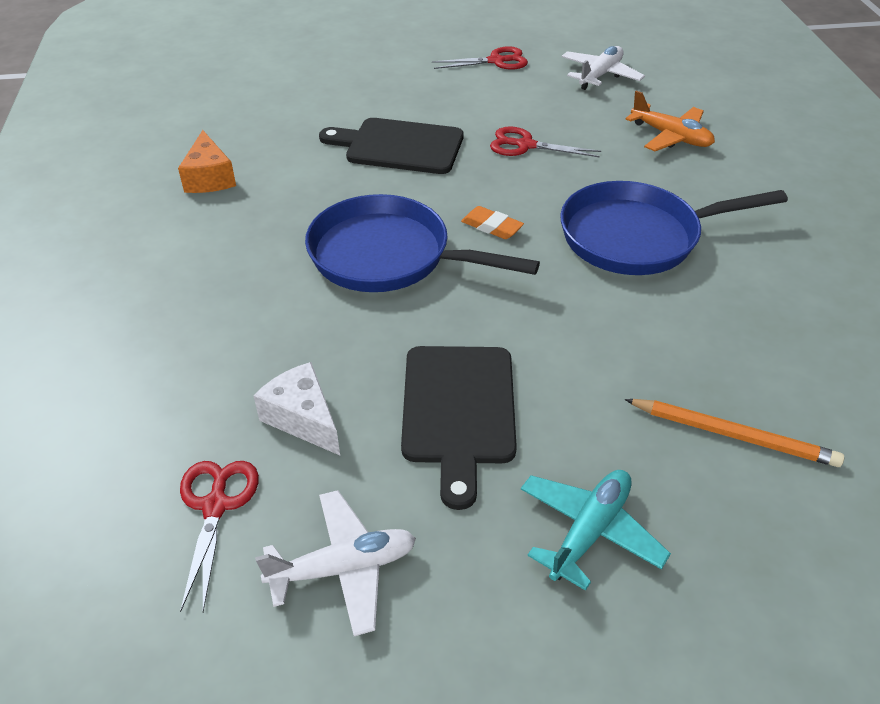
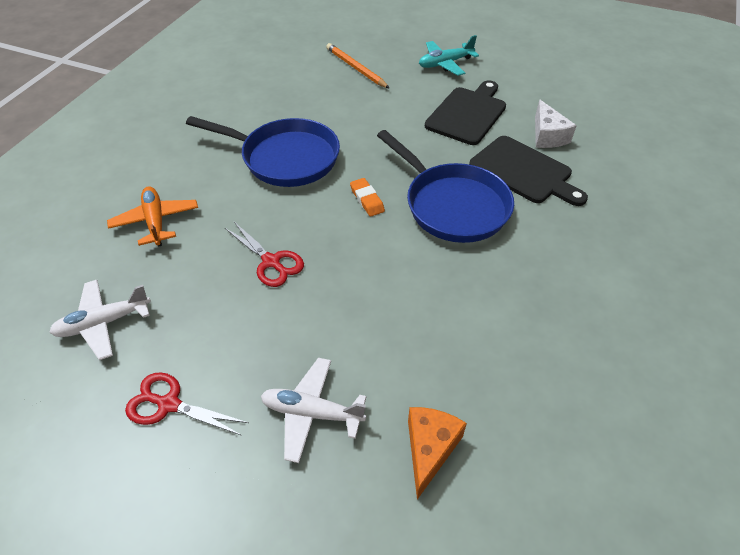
camera: 150 degrees left, 5 degrees up
orange cheese [178,130,236,193] -> orange cheese moved to [408,407,467,499]
red scissors [180,461,259,612] -> none
white plane [255,490,416,636] -> white plane moved to [261,358,367,463]
black cutting board [319,118,464,174] -> black cutting board moved to [469,136,588,206]

